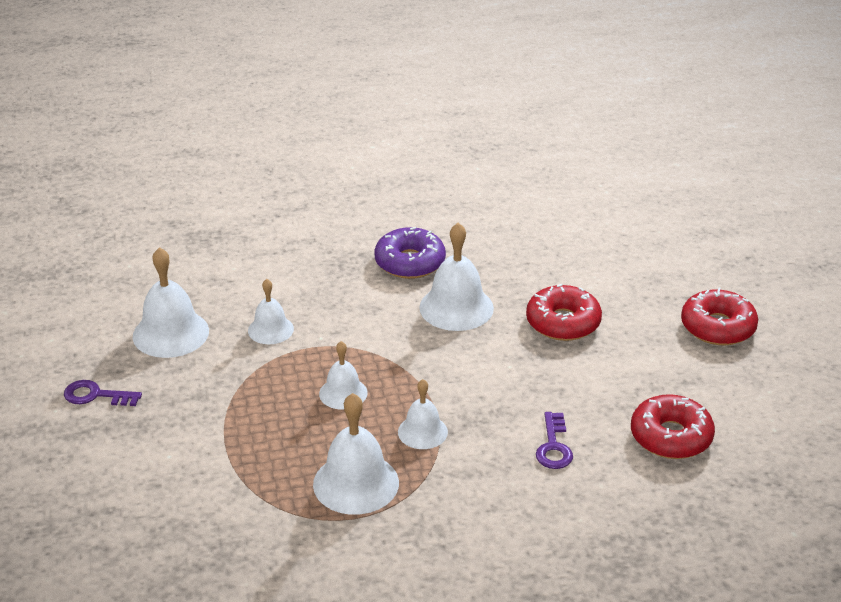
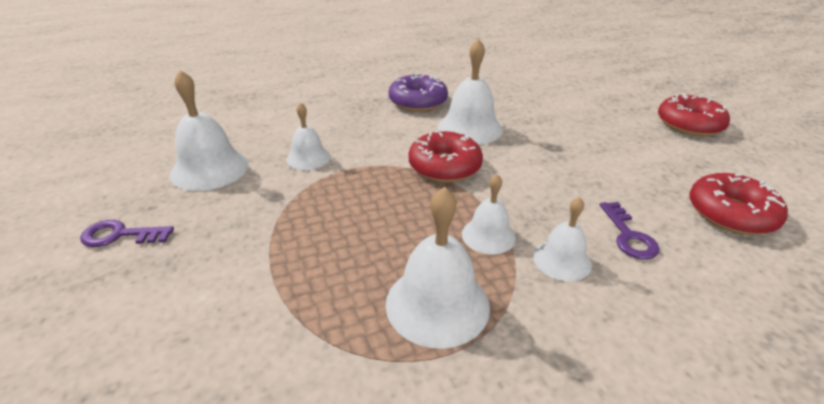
camera: 10 degrees left, 0 degrees up
white bell [319,341,368,410] -> white bell moved to [533,197,592,281]
red donut [526,284,602,341] -> red donut moved to [409,130,483,182]

